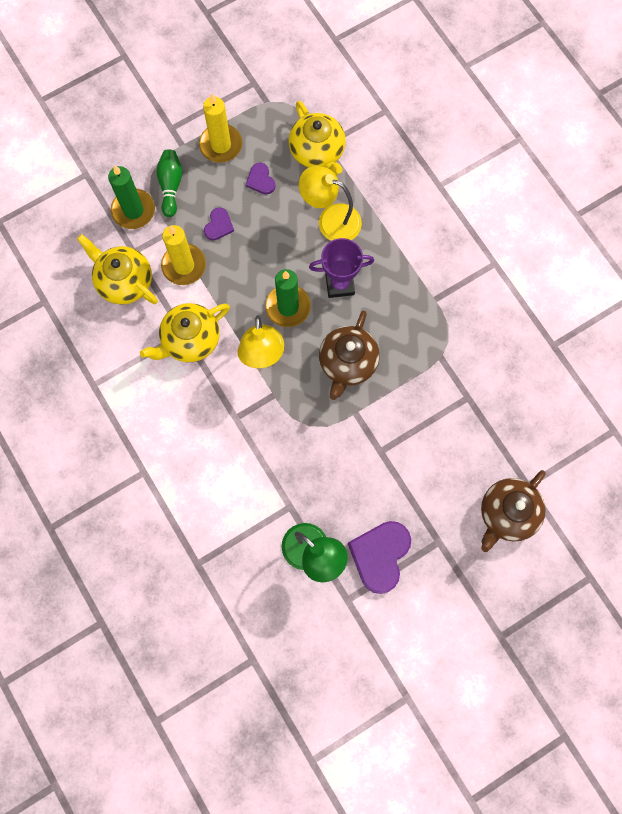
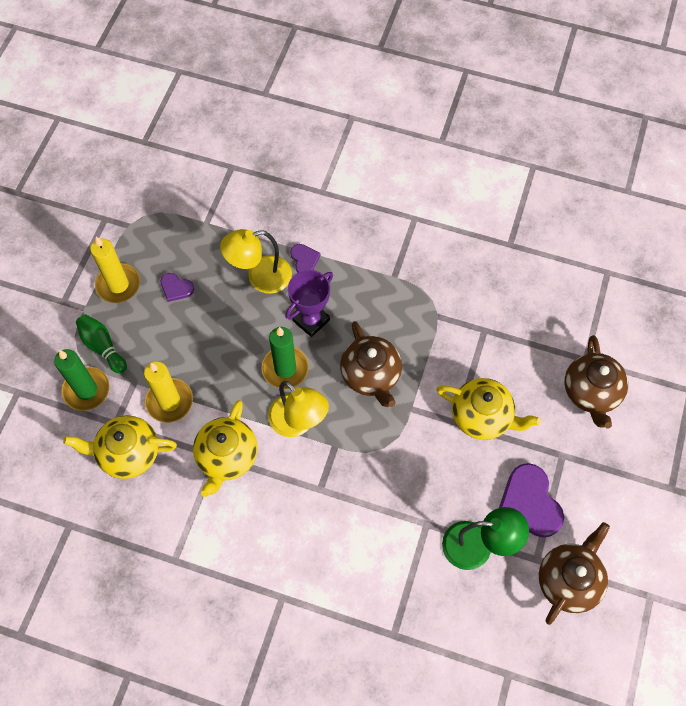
camera: 40 degrees left, 10 degrees down
purple heart [204,208,234,240] -> purple heart moved to [290,244,321,273]
yellow teapot [288,101,346,176] -> yellow teapot moved to [437,378,541,440]
none -> brown teapot [539,522,610,625]

